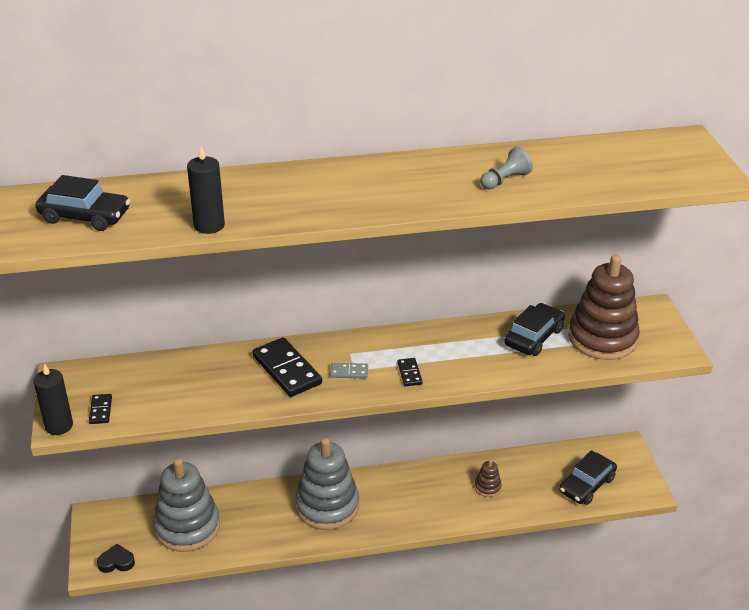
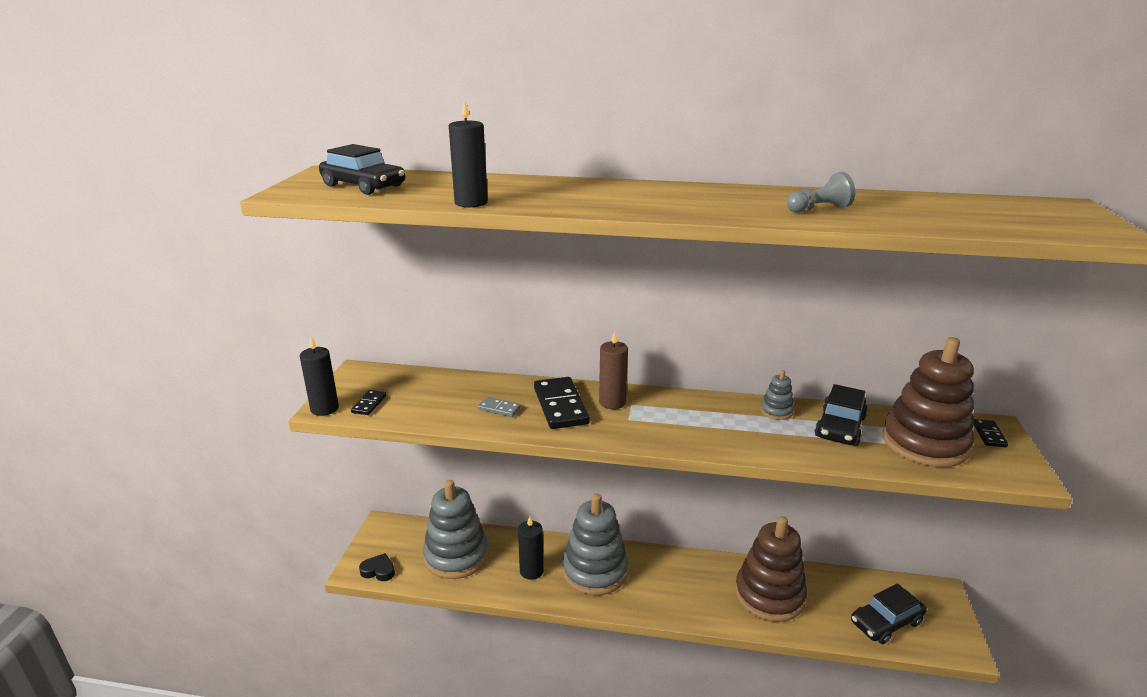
camera: 20 degrees right, 10 degrees down
grey domino [330,363,368,379] -> grey domino moved to [478,397,521,417]
black domino [397,358,423,387] -> black domino moved to [974,419,1008,447]
brown stacking toy [475,459,502,497] -> brown stacking toy [735,516,807,622], size x2.35
black car [505,303,565,356] -> black car turned 150 degrees clockwise [815,384,868,446]
none -> black candle [518,516,544,580]
none -> brown candle [599,331,628,409]
none -> grey stacking toy [761,370,794,420]

